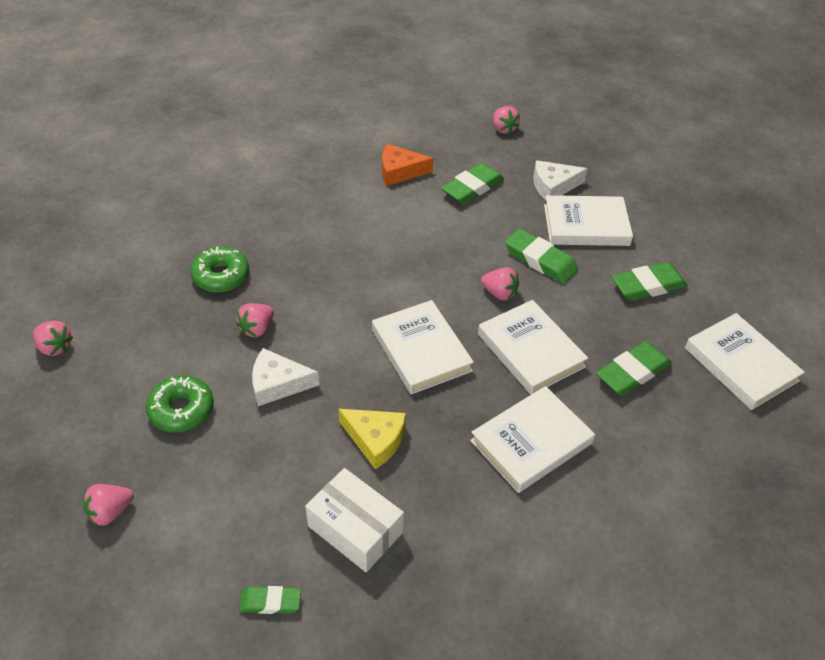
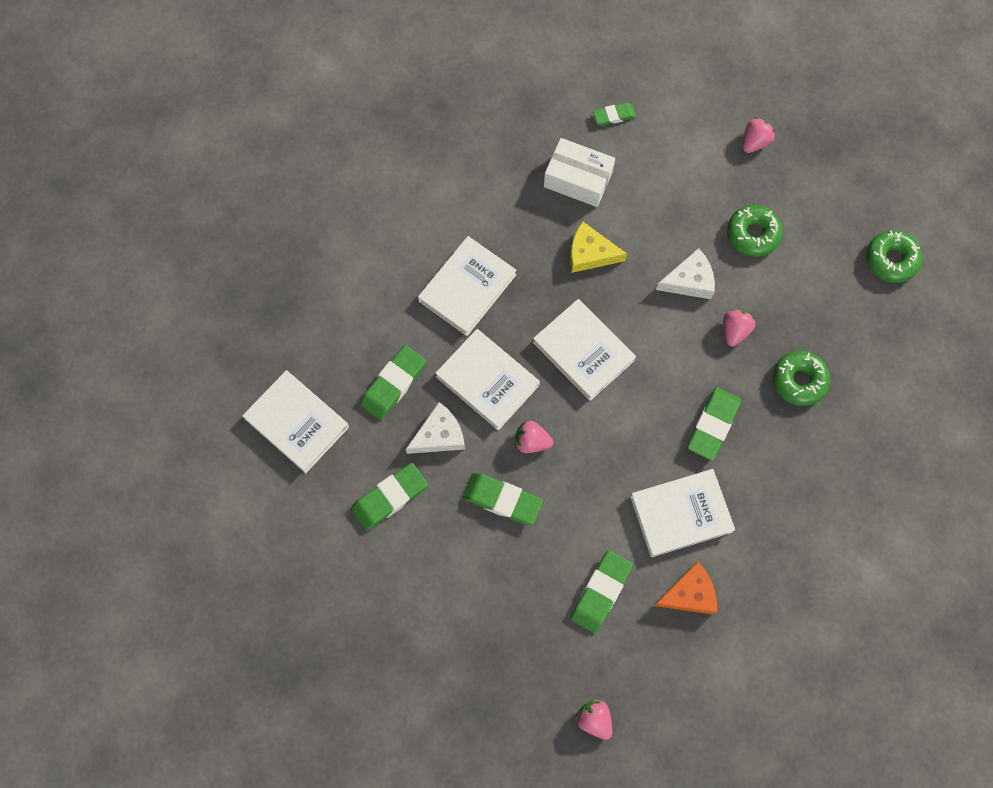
camera: 165 degrees right, 25 degrees up
pink strawberry [33,321,73,356] -> green donut [866,230,923,283]
white cheese [533,160,588,200] -> white cheese moved to [406,402,465,454]
white book [544,195,633,246] -> white book moved to [630,469,735,557]
none -> green eraser [687,387,741,461]

